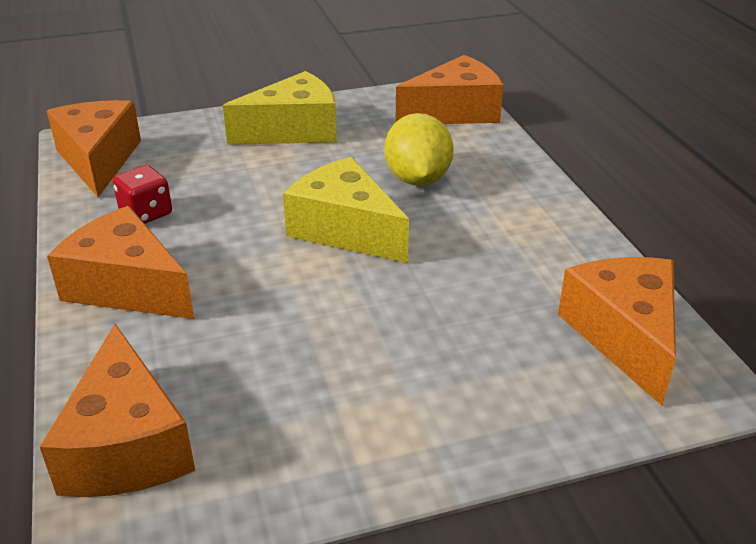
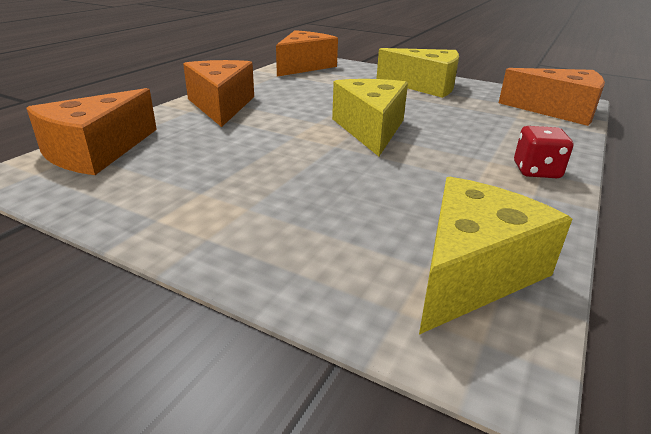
camera: 45 degrees right, 5 degrees down
red dice [113,165,172,224] -> red dice moved to [514,126,573,178]
yellow lemon [384,113,454,186] -> none
orange cheese [558,257,676,406] -> yellow cheese [419,177,572,335]

